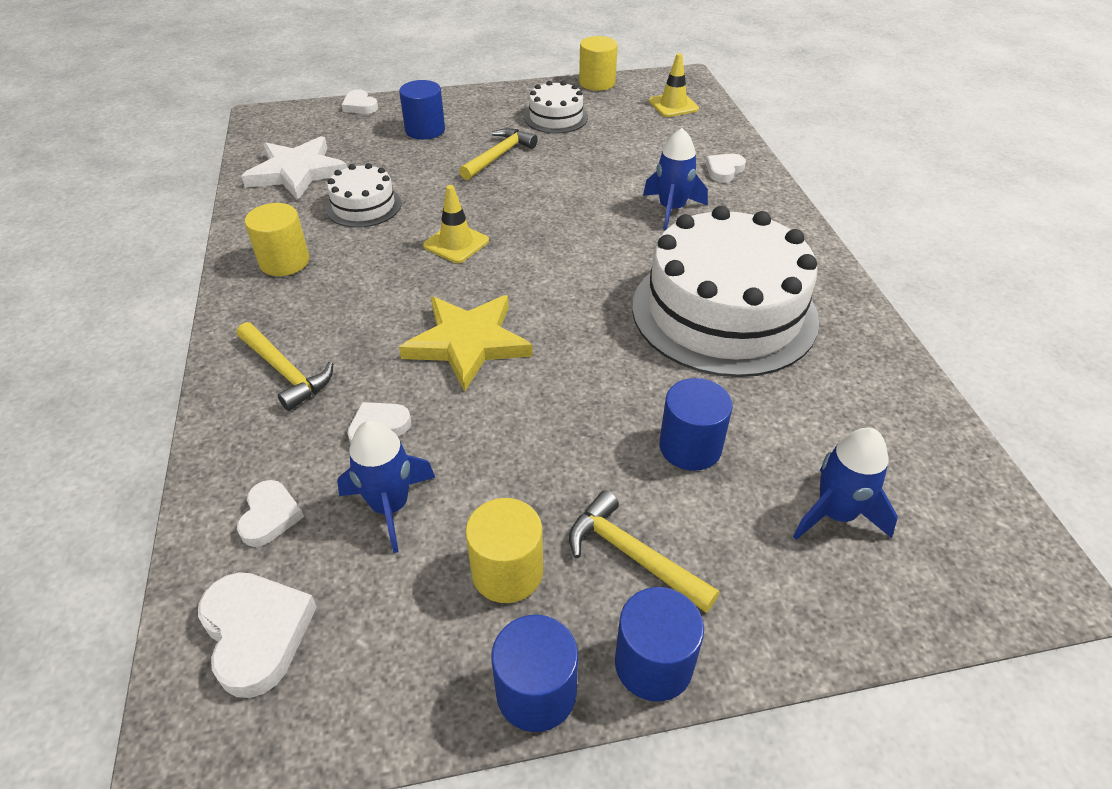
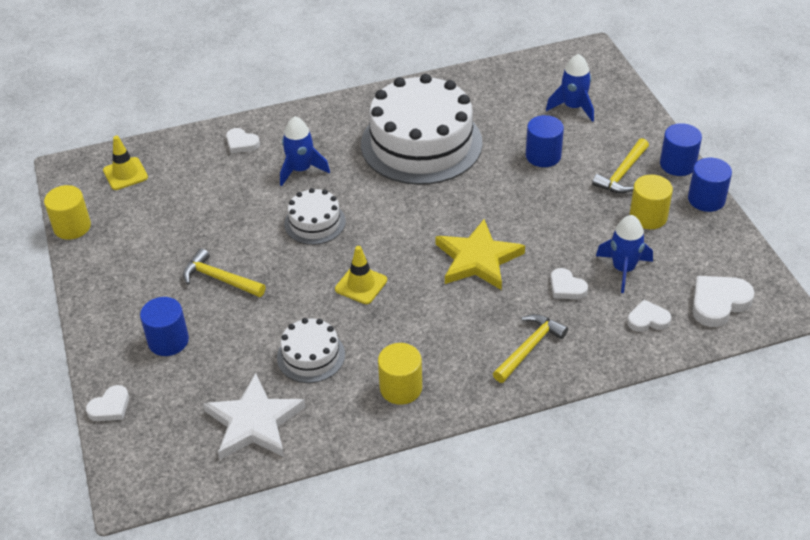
camera: 95 degrees left, 0 degrees up
white cake [524,81,588,133] -> white cake moved to [284,188,346,245]

